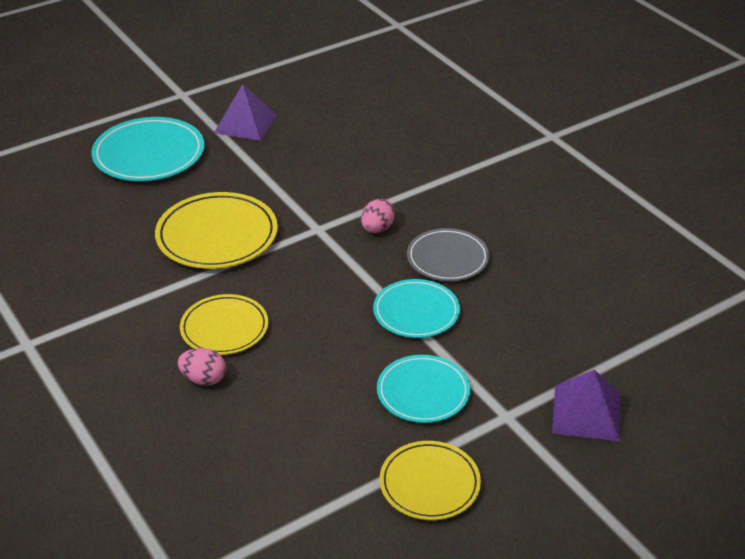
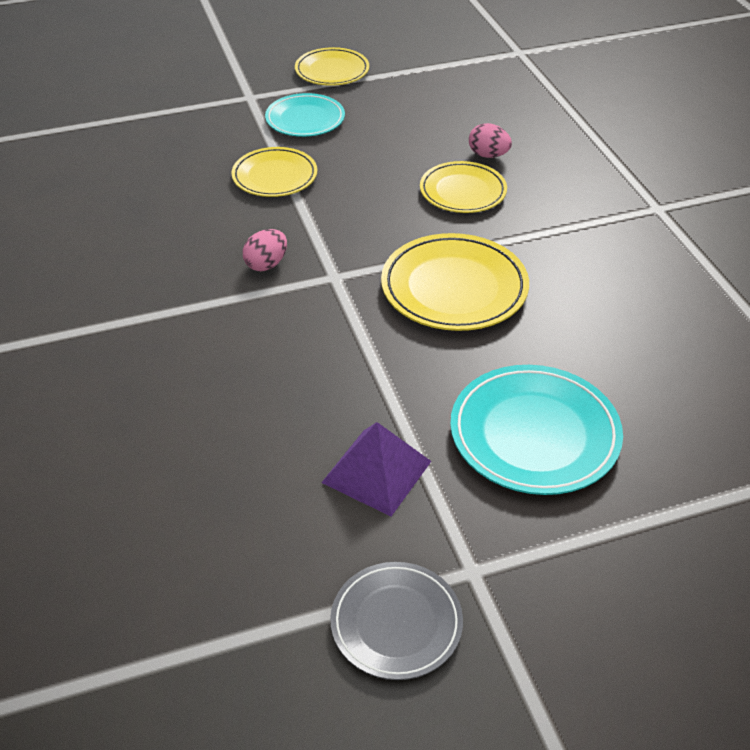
camera: 165 degrees left, 5 degrees up
turquoise plate [373,279,460,338] -> yellow plate [231,147,317,197]
grey plate [407,228,490,281] -> grey plate moved to [330,562,463,680]
purple pyramid [552,369,620,441] -> none

